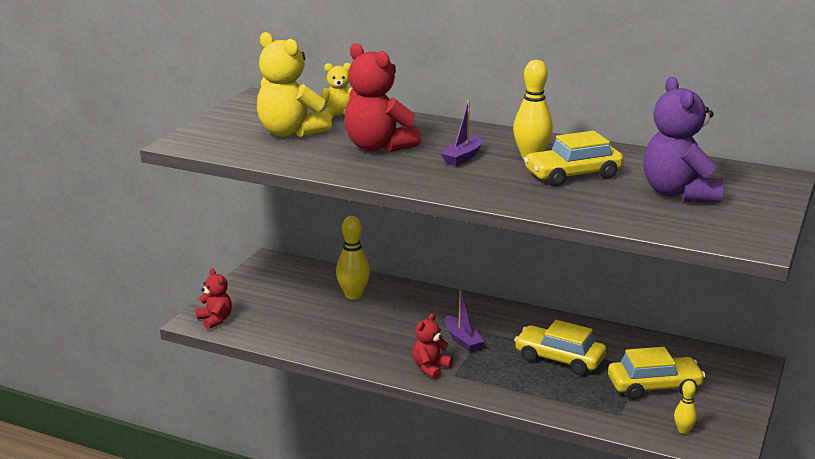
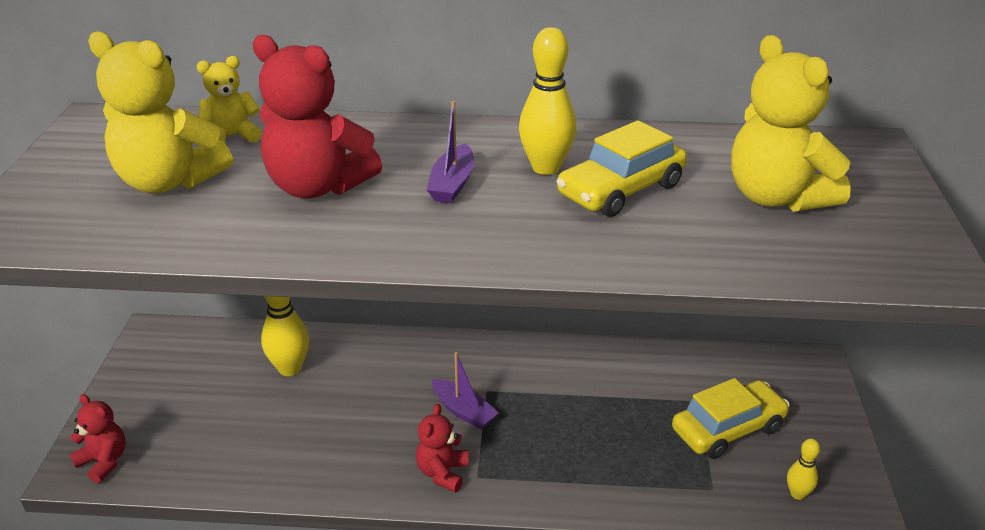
camera: 20 degrees left, 10 degrees up
yellow car [514,320,606,375] -> none
purple teddy bear [643,77,724,203] -> yellow teddy bear [731,35,851,212]

